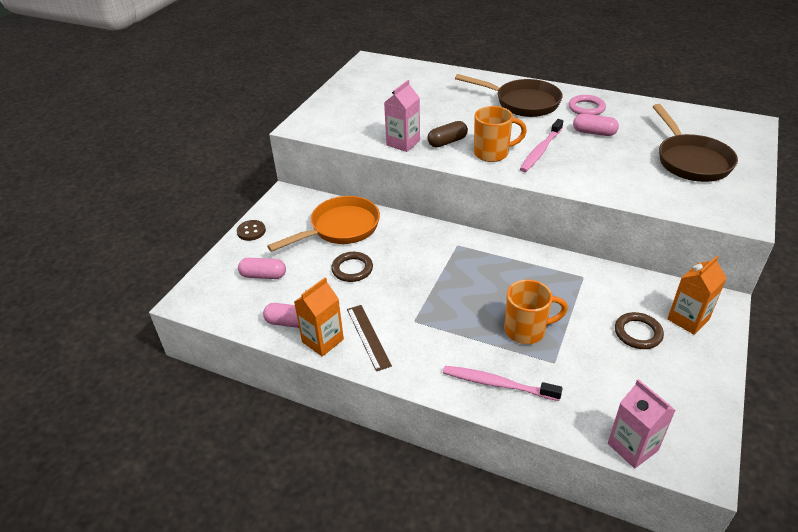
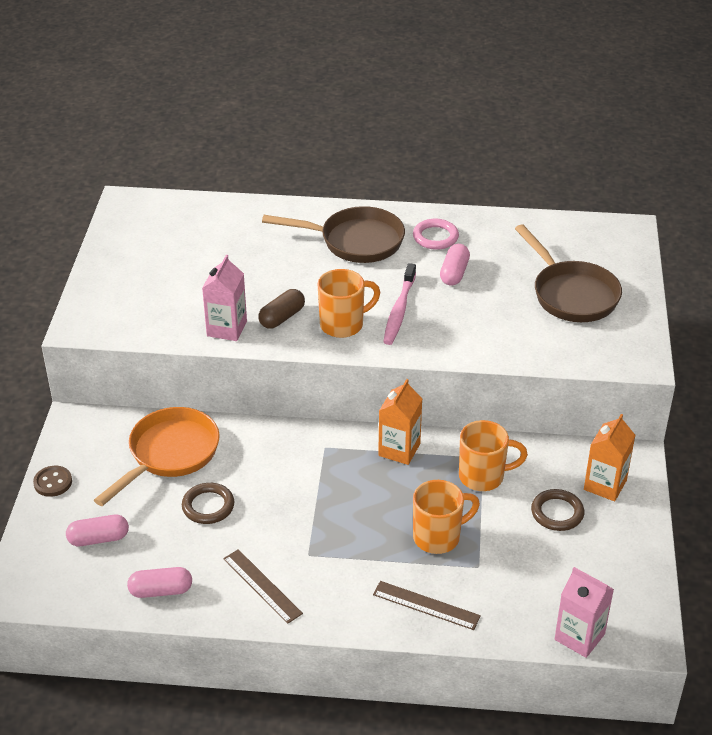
camera: 20 degrees left, 0 degrees up
orange carton [294,277,344,357] -> orange carton moved to [378,379,422,465]
pink toothbrush [443,366,563,401] -> brown ruler [373,581,481,630]
pink capsule [573,114,619,136] -> pink capsule turned 75 degrees counterclockwise [440,244,470,285]
none -> orange mug [459,420,528,491]

